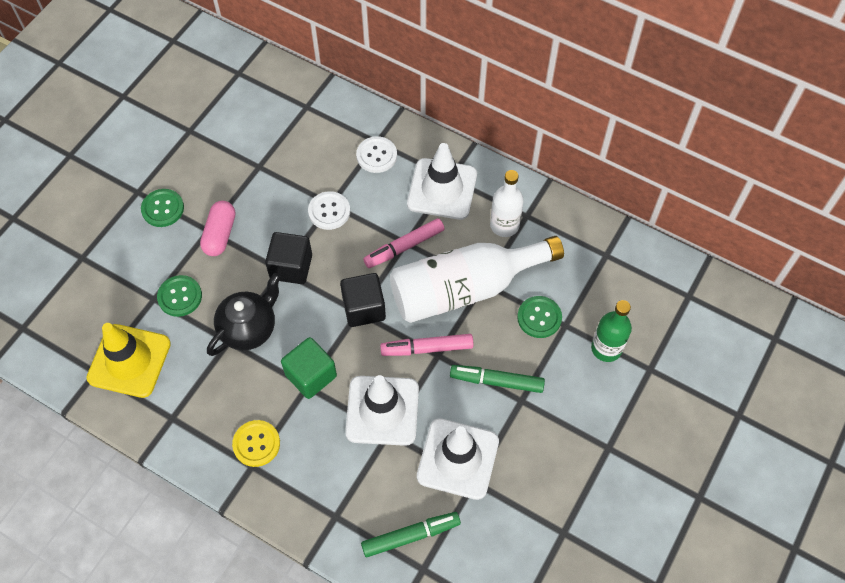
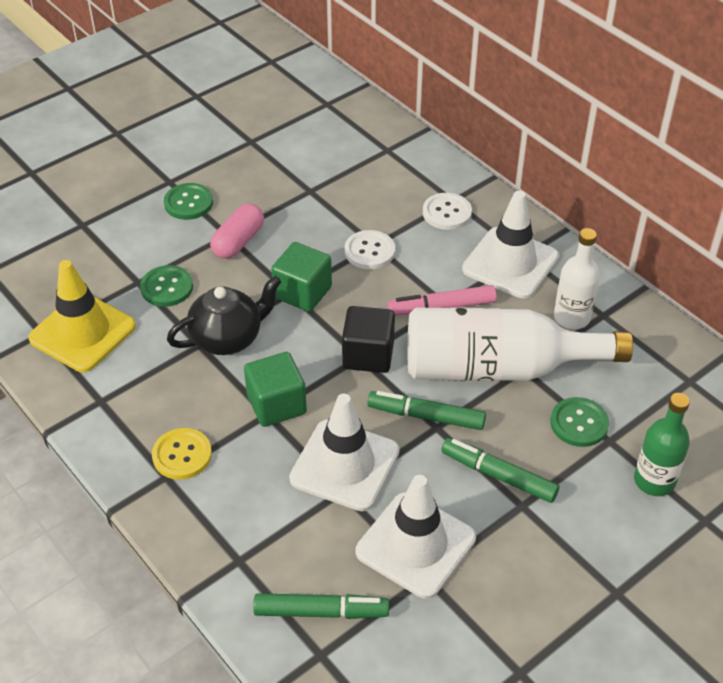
camera: 20 degrees right, 15 degrees down
black cube [265,232,312,284] -> green cube [271,242,332,312]
pink marker [380,334,474,356] -> green marker [368,391,486,430]

